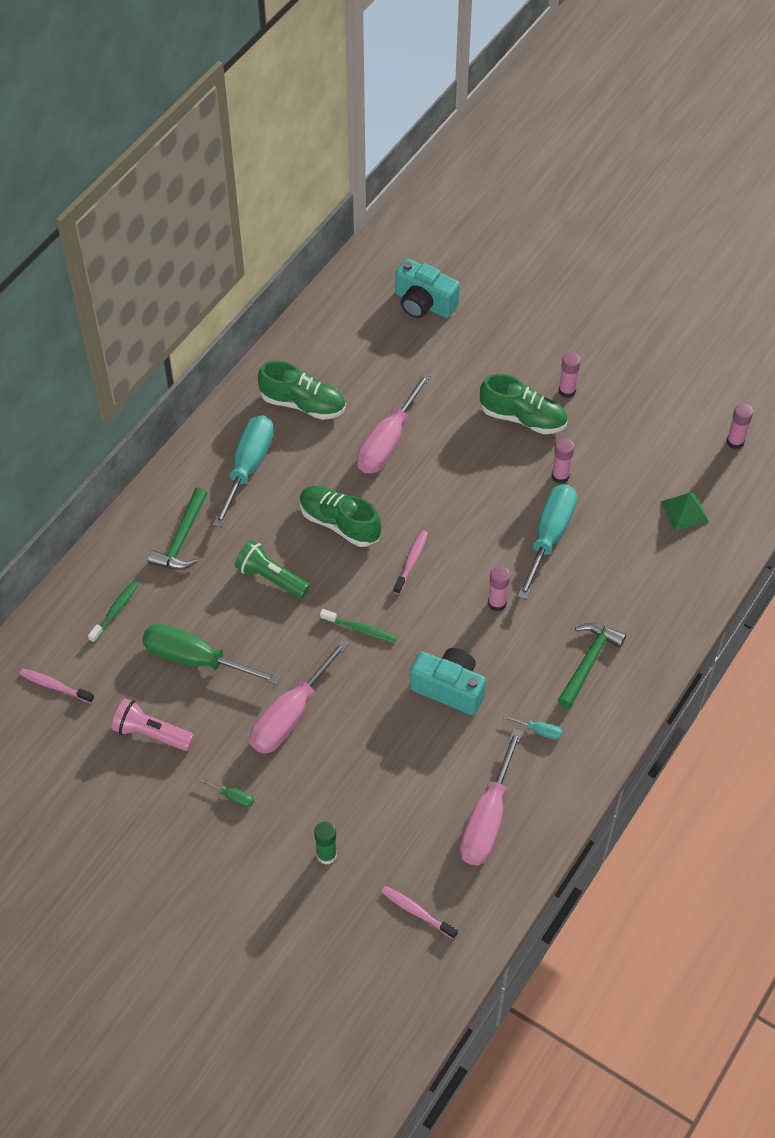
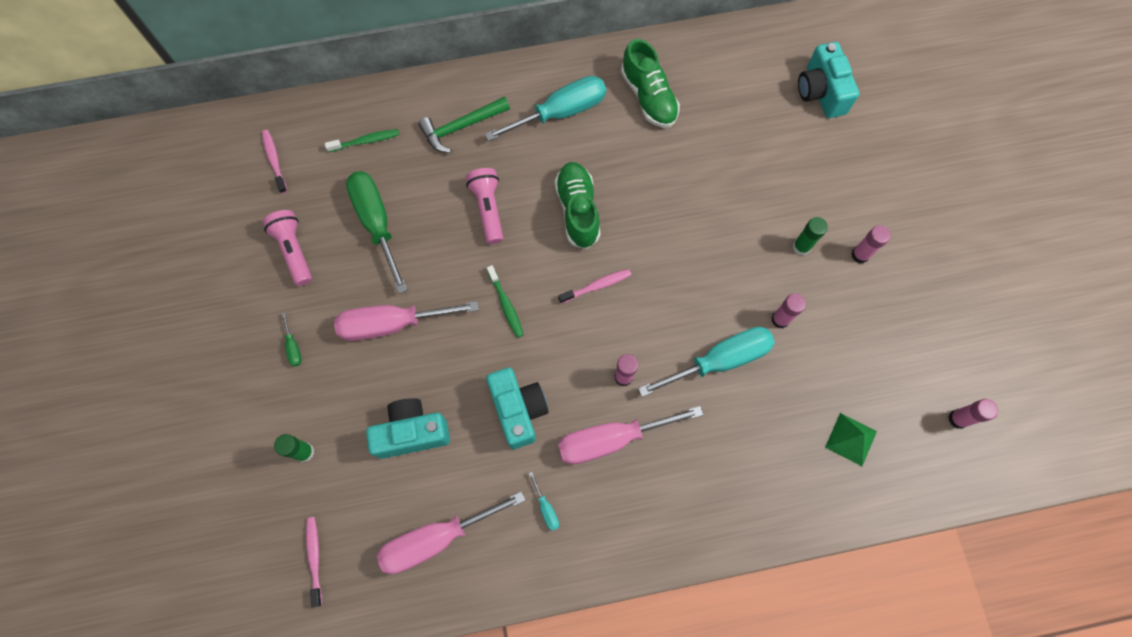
camera: 45 degrees right, 15 degrees up
green flashlight [235,540,310,599] -> pink flashlight [466,168,503,244]
pink screwdriver [357,372,431,474] -> pink screwdriver moved to [558,406,703,465]
green shoe [480,374,567,434] -> green glue stick [793,217,828,256]
green hammer [558,623,626,708] -> none
none -> turquoise camera [366,398,450,459]

